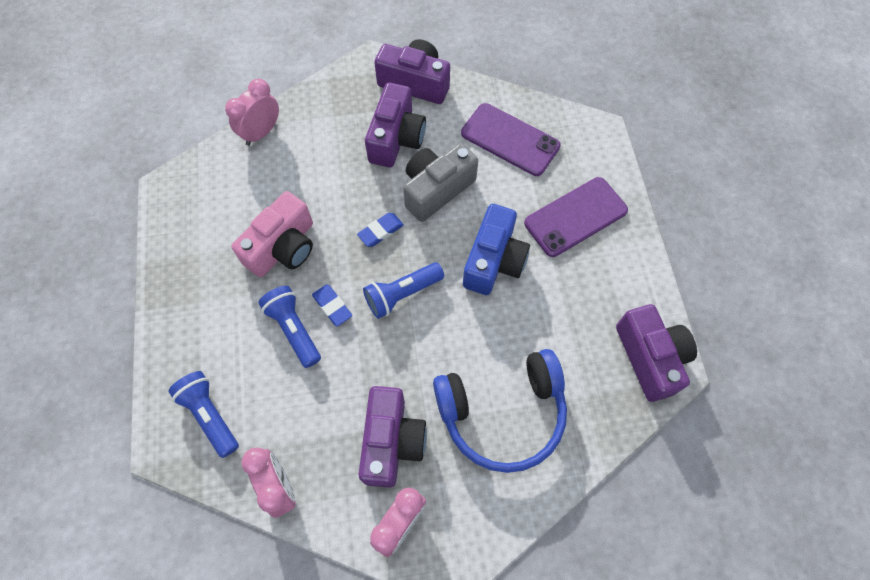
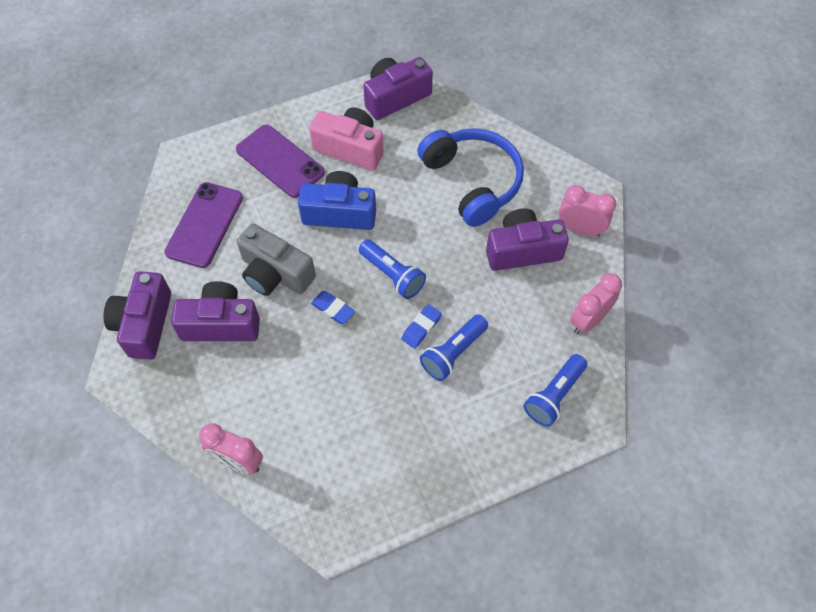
camera: 105 degrees left, 5 degrees down
pink camera [231,191,313,277] -> pink camera moved to [309,108,384,170]

